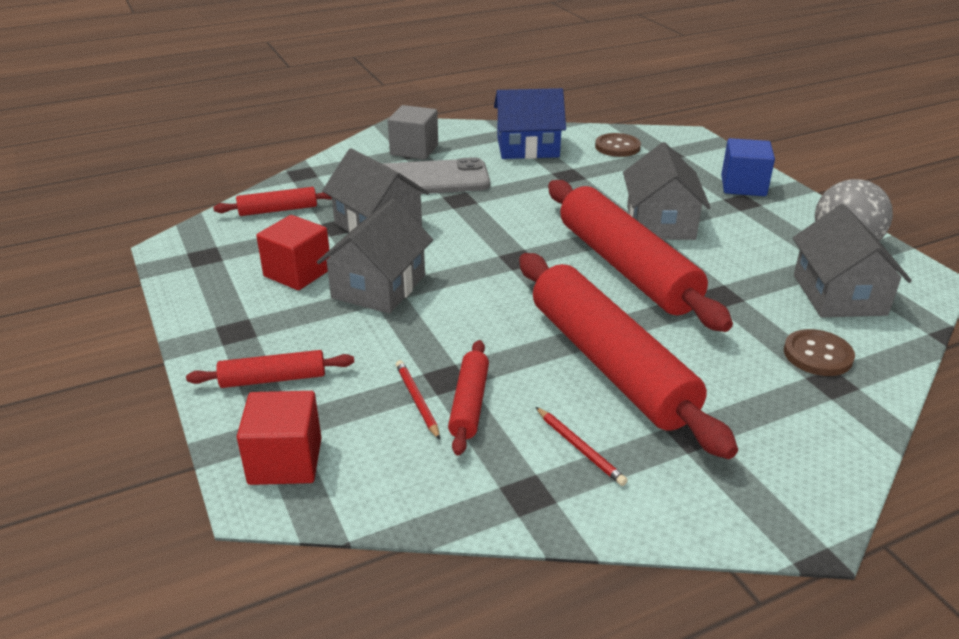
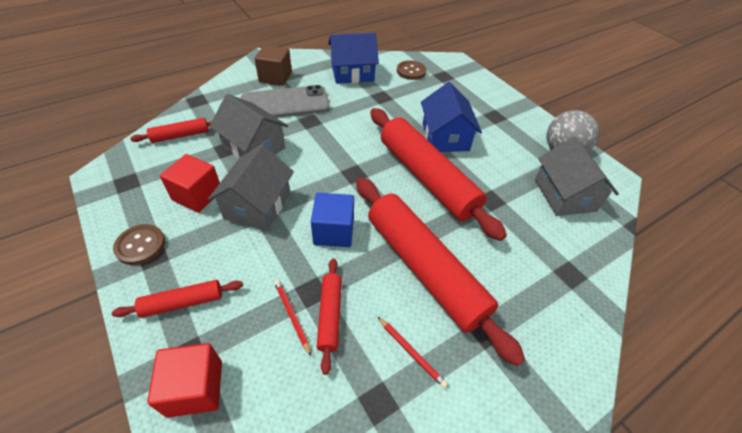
camera: 10 degrees left, 15 degrees up
grey cube [388,105,438,160] -> brown cube [254,45,292,86]
grey house [623,142,711,240] -> blue house [421,82,482,152]
blue cube [721,138,775,196] -> blue cube moved to [311,193,354,247]
brown button [784,329,855,376] -> brown button moved to [113,224,165,265]

